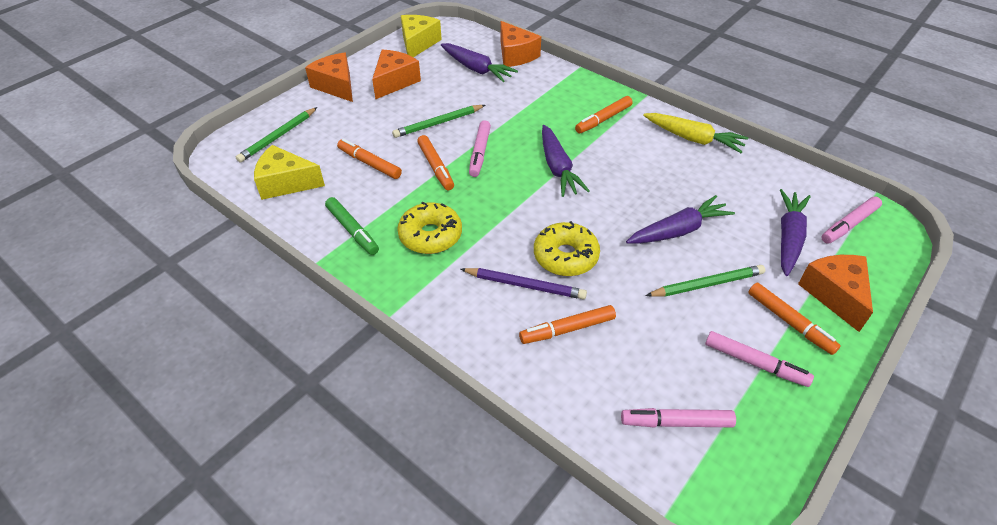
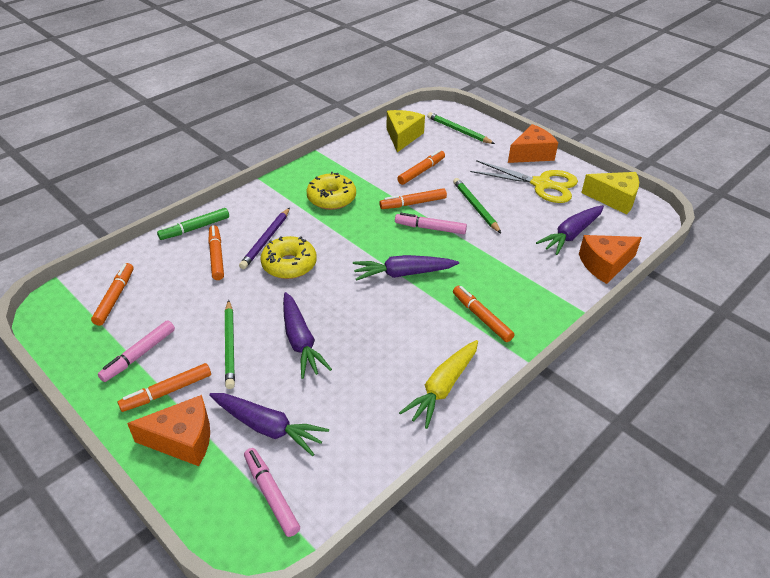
camera: 95 degrees right, 5 degrees down
green marker [325,197,379,255] -> green marker moved to [157,208,229,240]
orange cheese [372,50,421,99] -> yellow scissors [470,160,578,203]
pink marker [621,408,736,428] -> orange marker [91,263,133,326]

